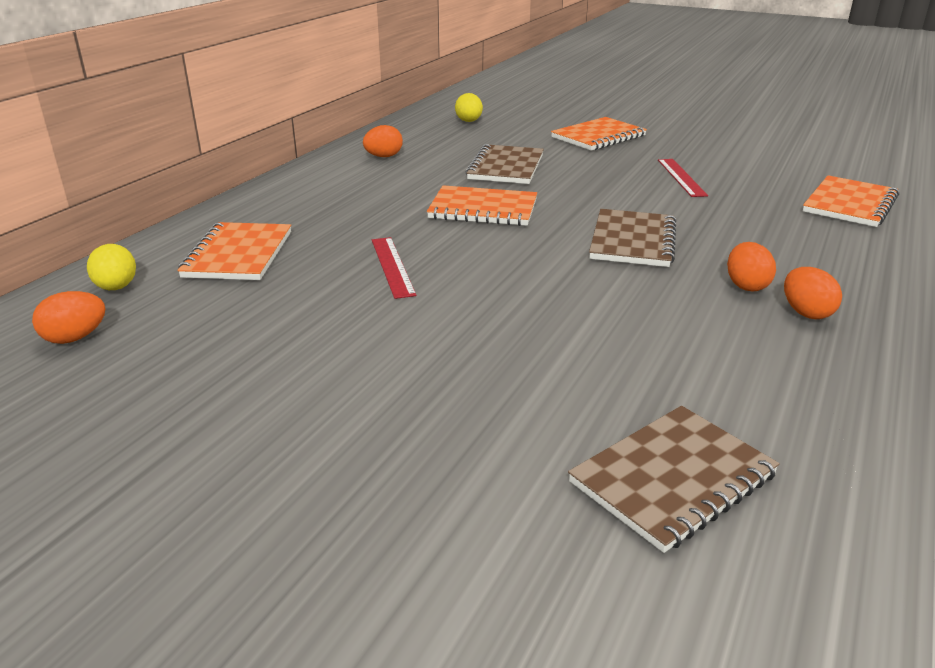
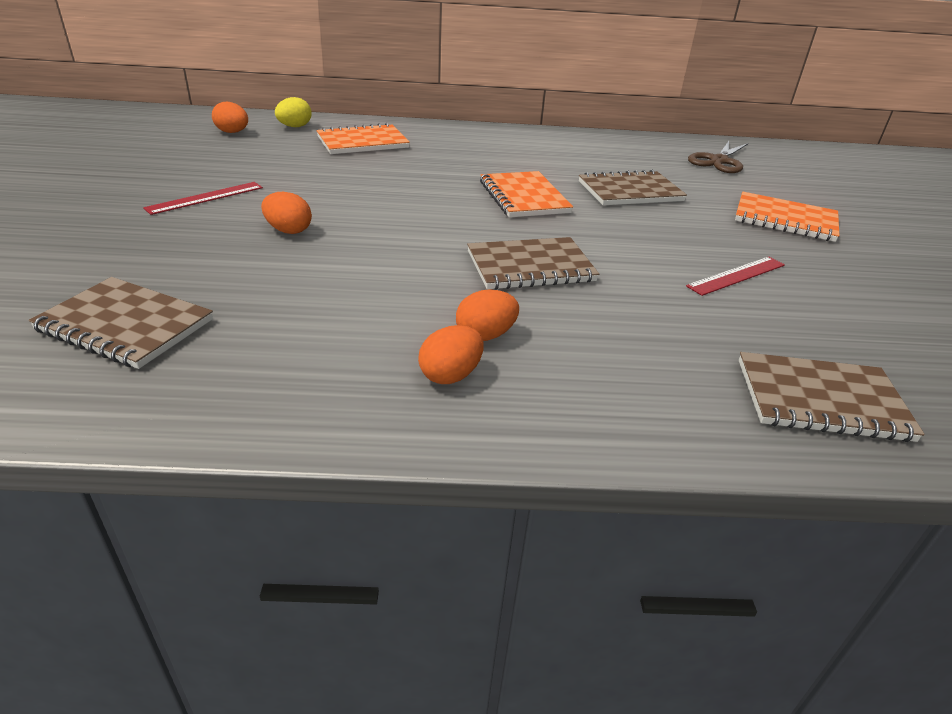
camera: 60 degrees right, 5 degrees up
orange egg [363,125,403,157] -> orange egg moved to [261,192,312,234]
red ruler [372,237,417,299] -> red ruler moved to [143,182,263,215]
yellow egg [455,93,483,122] -> brown scissors [688,141,748,173]
orange notebook [803,175,899,227] -> brown notebook [739,352,925,442]

